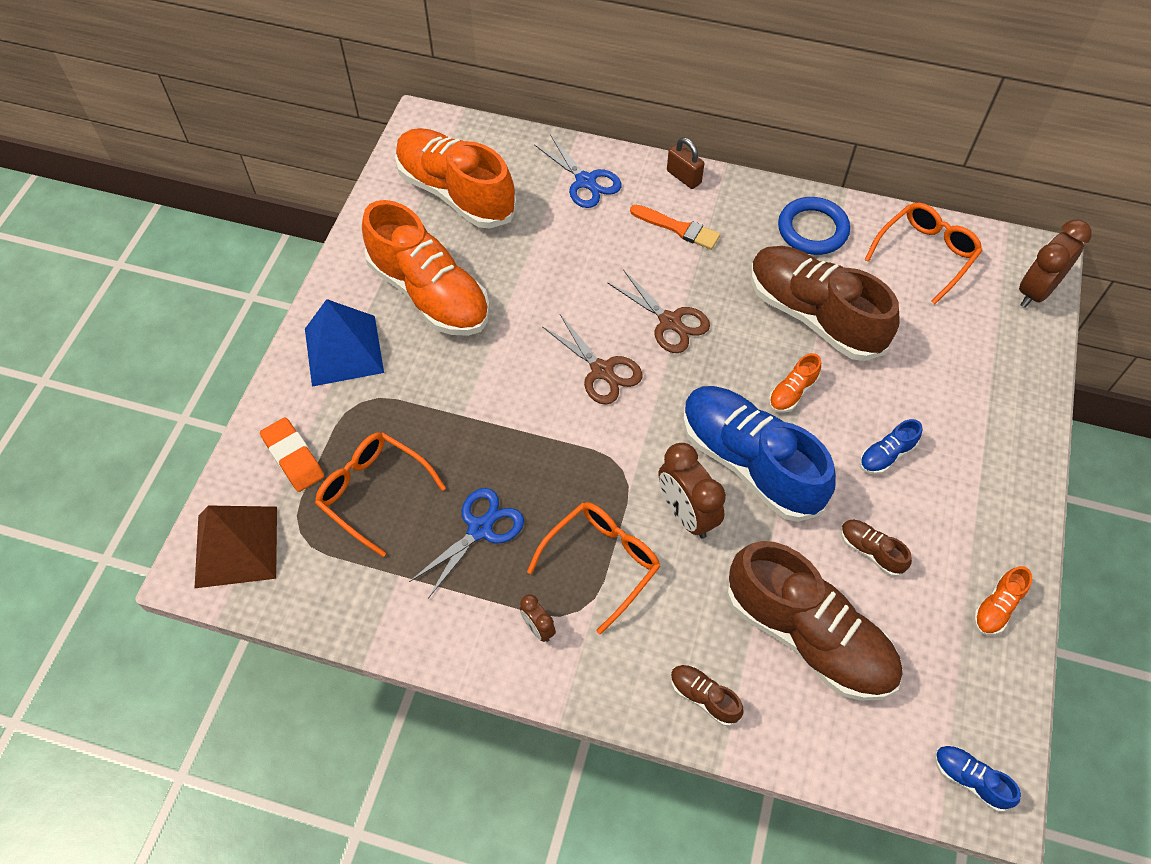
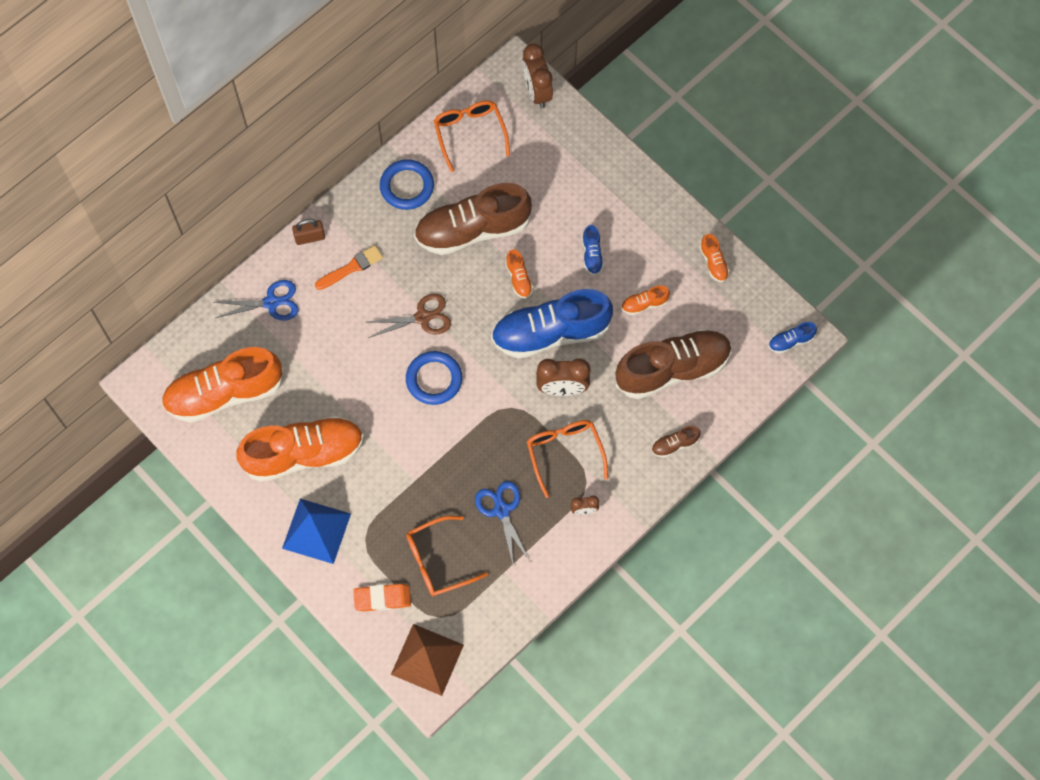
camera: 60 degrees left, 10 degrees up
brown scissors [542,314,643,404] -> blue ring [406,351,462,405]
brown shoe [841,520,912,577] -> orange shoe [621,285,670,315]

